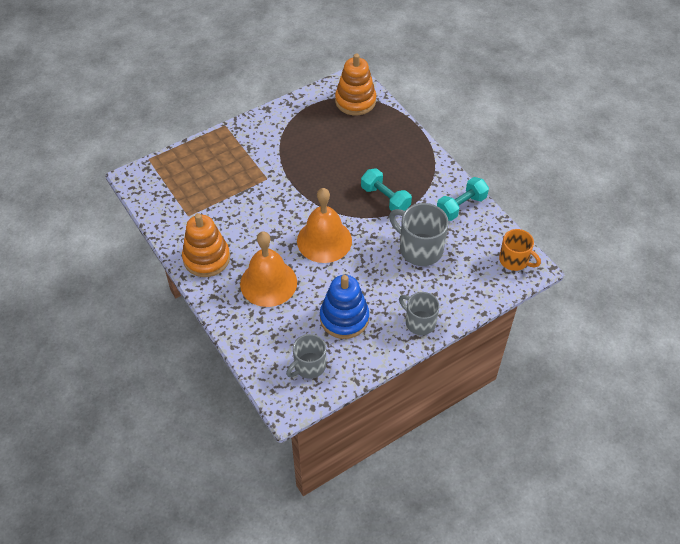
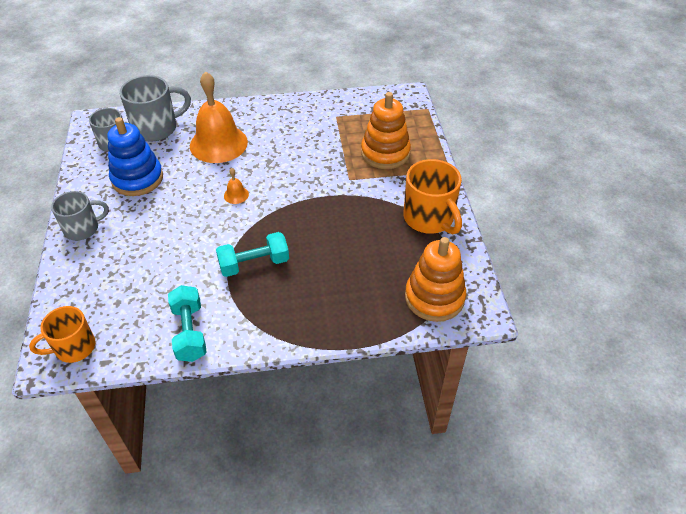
camera: 115 degrees right, 5 degrees down
orange stacking toy [182,213,230,277] -> orange stacking toy moved to [361,92,411,169]
orange bell [297,188,352,263] -> orange bell [224,168,249,204], size x0.40
grey mug [389,203,449,266] -> grey mug moved to [119,75,191,142]
none -> orange mug [404,159,462,234]

